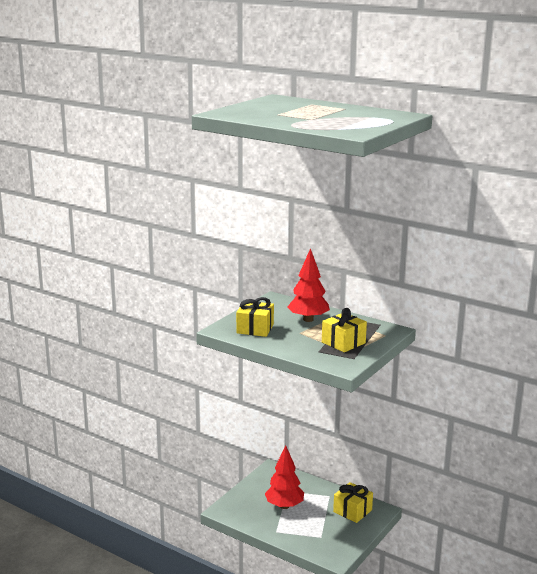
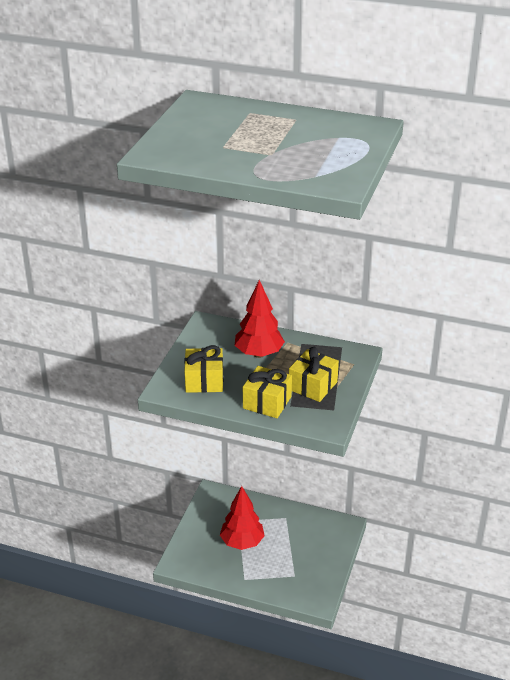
camera: 15 degrees left, 15 degrees up
yellow gift [333,482,373,523] -> yellow gift moved to [243,366,292,418]

